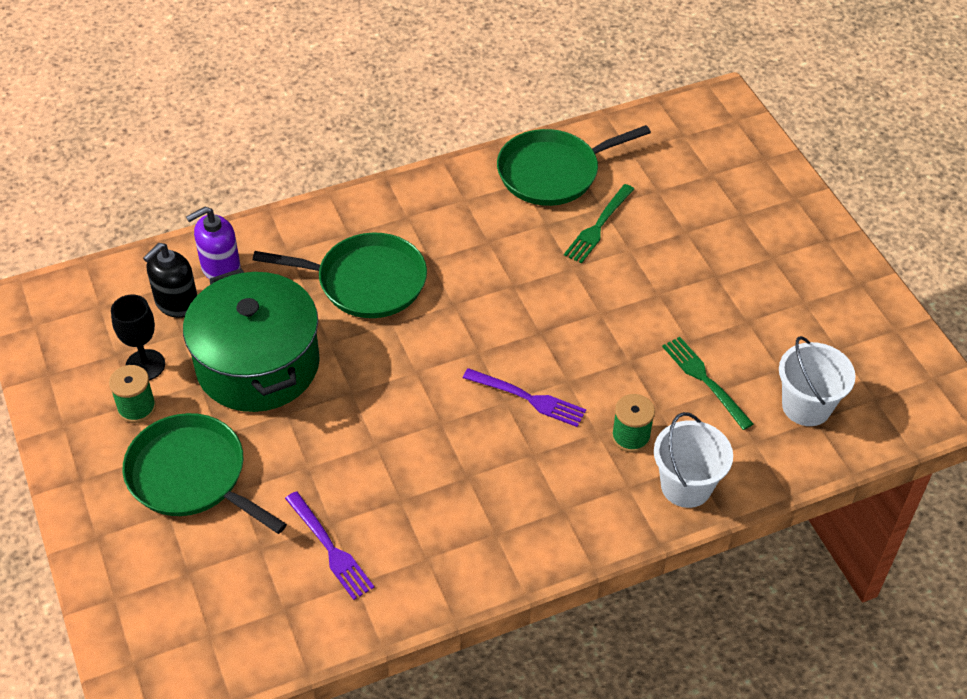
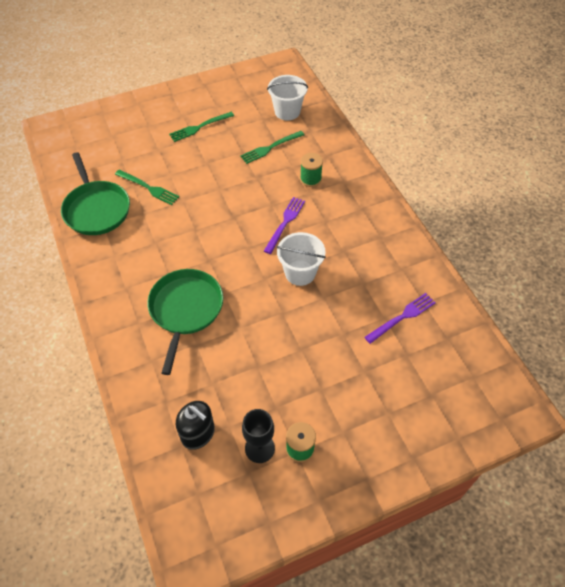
camera: 90 degrees left, 5 degrees up
green pan [122,413,287,534] -> none
green pot [183,268,320,412] -> none
purple soap dispenser [186,206,241,280] -> none
white bucket [654,412,733,508] -> white bucket moved to [276,232,326,286]
none -> green fork [169,112,234,142]

